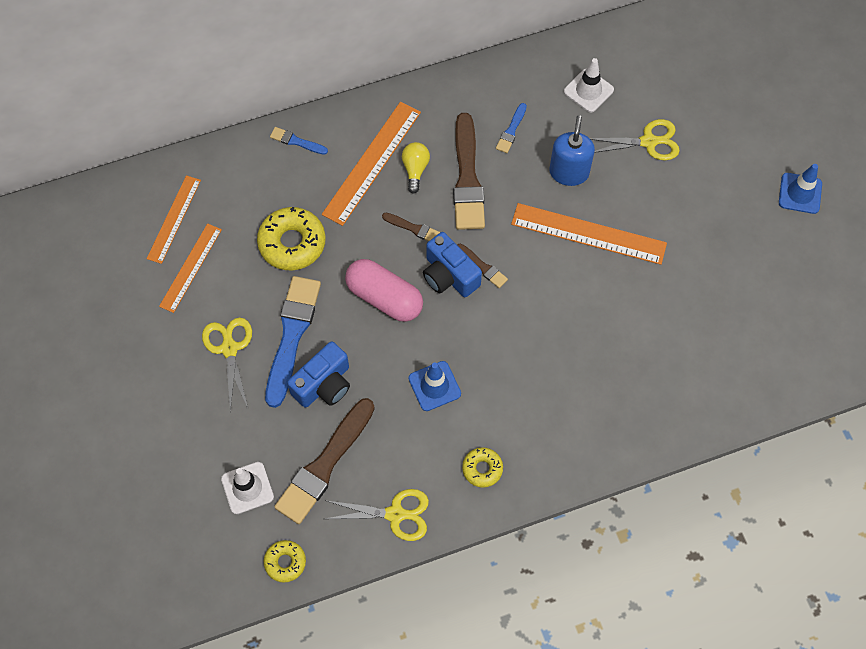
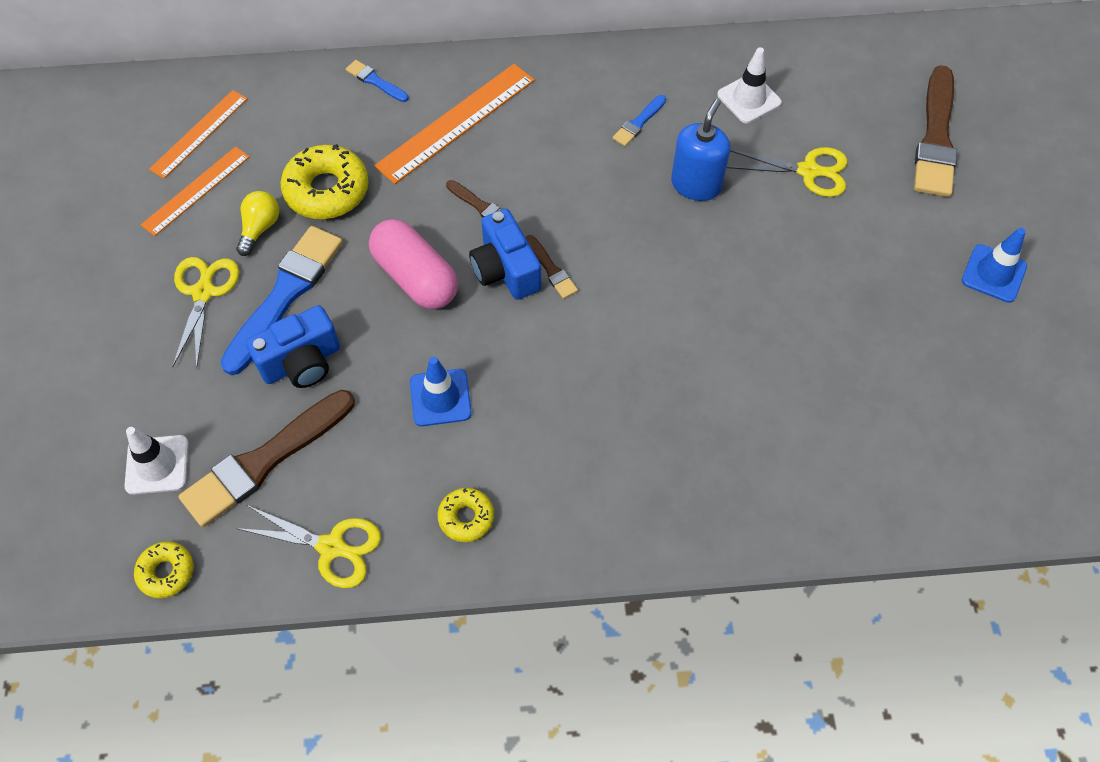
camera: 15 degrees right, 5 degrees down
yellow light bulb [402,142,430,194] -> yellow light bulb moved to [236,191,279,256]
brown brush [453,113,485,230] -> brown brush moved to [914,65,957,197]
orange ruler [511,203,667,265] -> none

